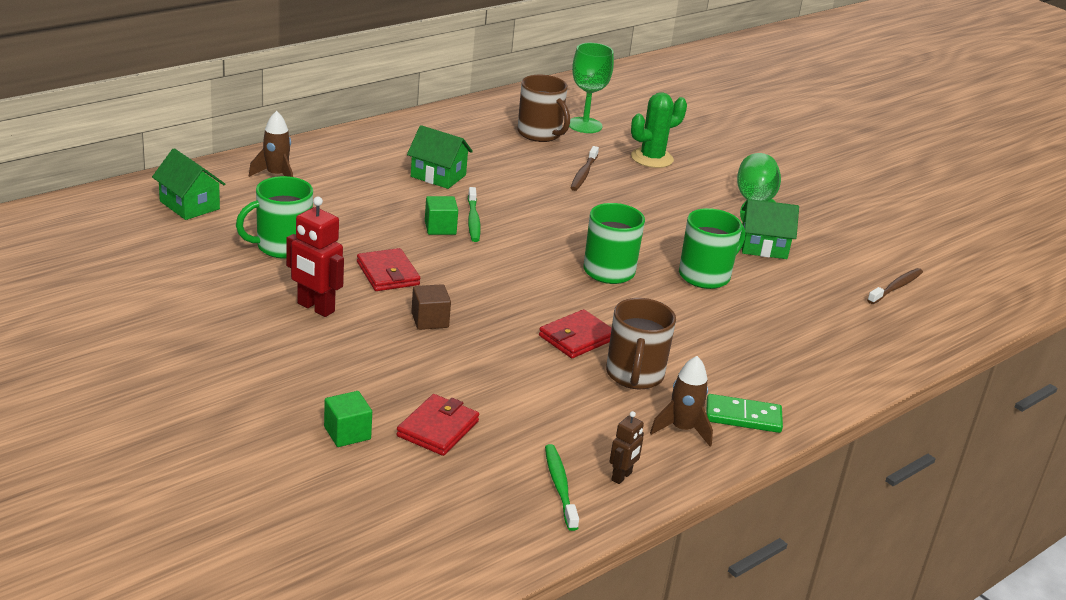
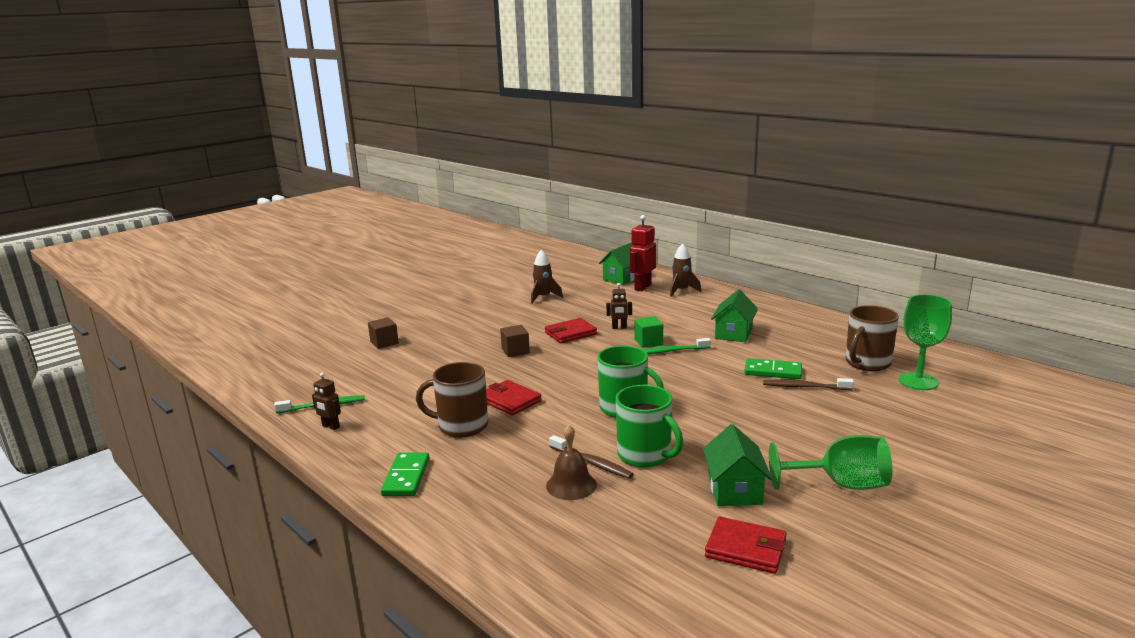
camera: 90 degrees right, 10 degrees down
green mug [236,176,313,259] -> none
red robot [286,197,344,317] -> red robot moved to [630,215,656,291]
green cube [324,391,372,447] -> brown cube [368,317,399,349]
red wallet [397,394,479,456] -> red wallet moved to [705,517,787,574]
green cactus [631,92,687,168] -> none
brown rocket [650,356,713,447] -> brown rocket moved to [531,250,563,304]
brown toothbrush [867,268,923,304] -> brown toothbrush moved to [549,435,633,479]
none -> brown bell [546,425,597,500]
none -> brown robot [606,283,632,329]
none -> green domino [744,358,802,379]

